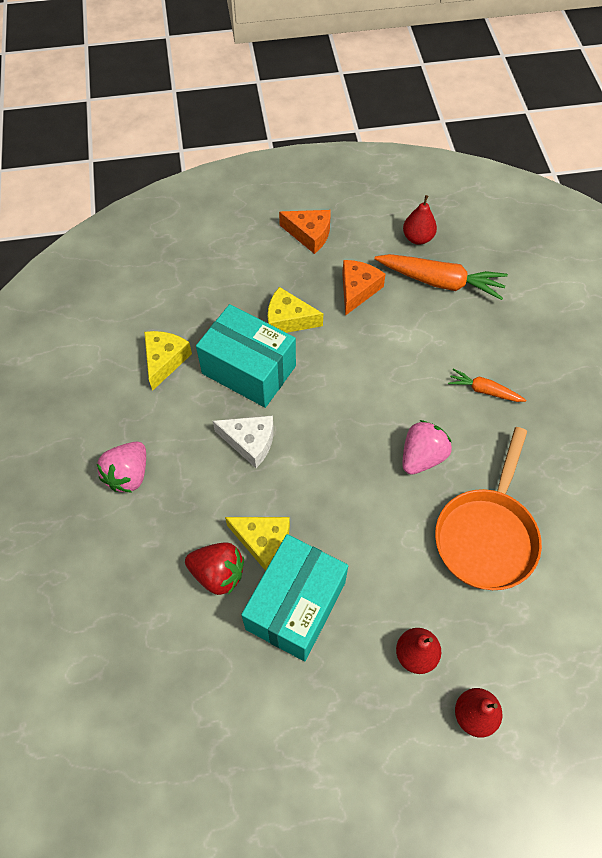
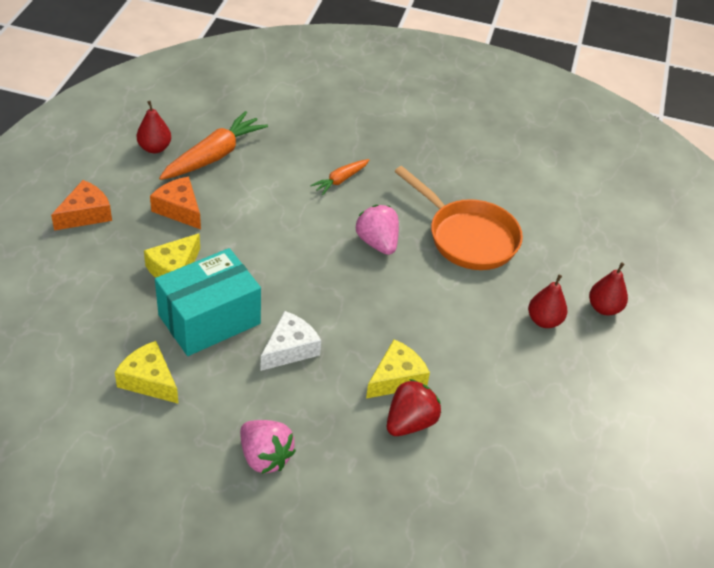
camera: 70 degrees left, 15 degrees down
turquoise box [241,534,348,661] -> none

